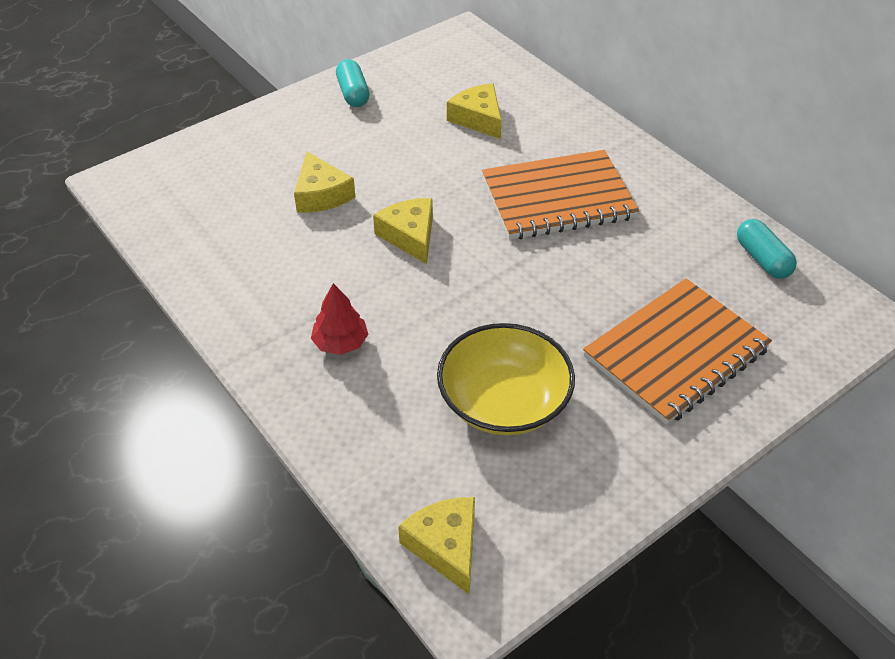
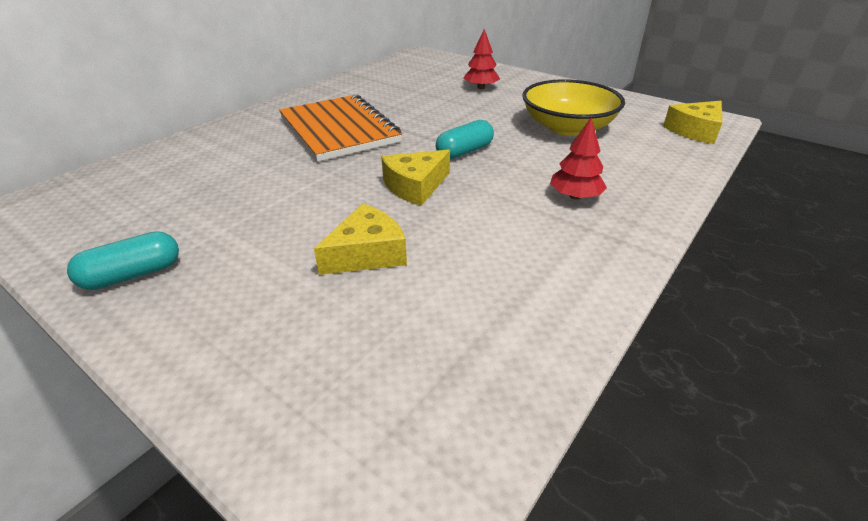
camera: 105 degrees left, 10 degrees down
yellow cheese [447,84,502,139] -> none
orange notebook [583,278,772,425] -> red tree [463,29,500,89]
turquoise capsule [737,219,797,279] -> turquoise capsule moved to [436,120,494,159]

